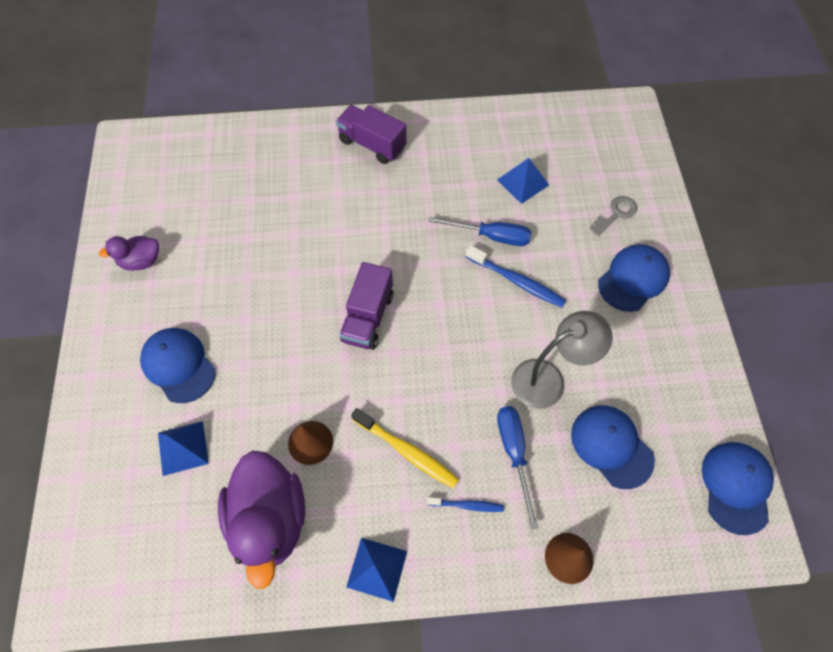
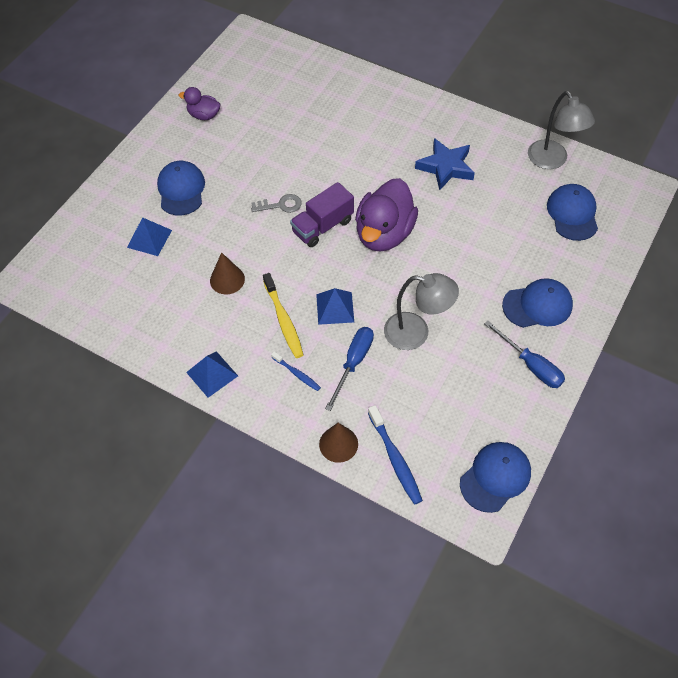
camera: 35 degrees right, 5 degrees down
purple duck [218,451,305,589] -> purple duck moved to [355,178,418,252]
purple truck [336,105,407,164] -> none
blue screwdriver [428,216,531,246] -> blue screwdriver moved to [484,321,565,388]
blue toothbrush [466,245,566,308] -> blue toothbrush moved to [368,405,423,505]
blue pyramid [497,158,549,204] -> blue pyramid moved to [316,288,354,325]
blue cap [571,405,655,489] -> blue cap moved to [547,184,598,241]
grey key [590,196,637,236] -> grey key moved to [251,194,302,213]
none -> blue star [415,138,475,190]
none -> grey lamp [528,91,595,169]

